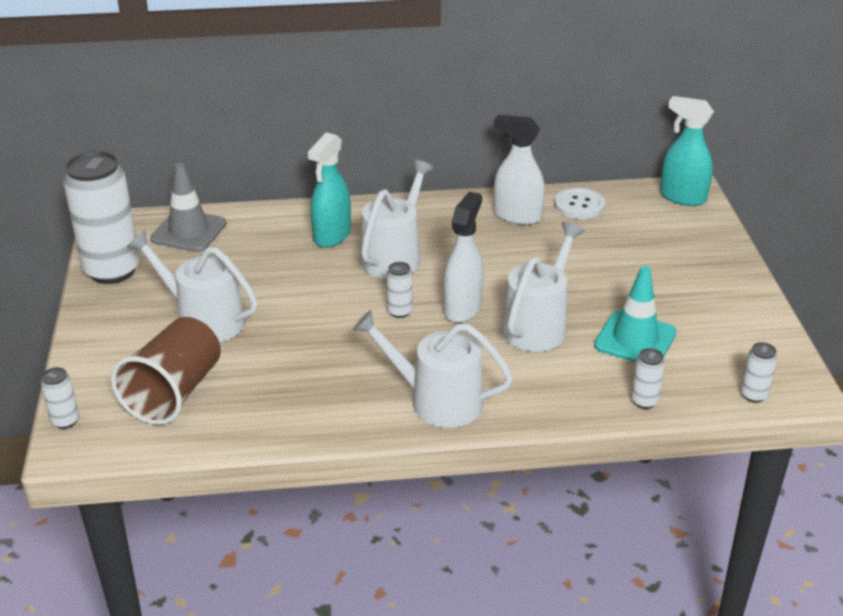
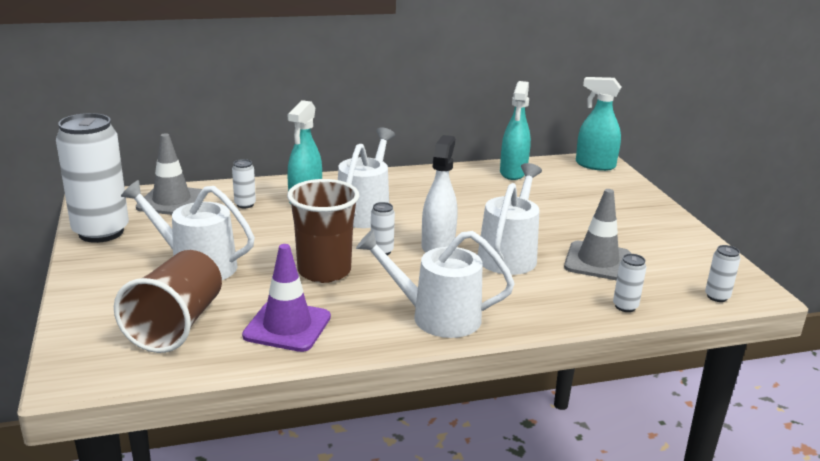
camera: 10 degrees left, 10 degrees down
white can [41,367,79,429] -> white can moved to [232,159,256,208]
white spray bottle [494,115,545,225] -> none
white button [554,188,605,219] -> turquoise spray bottle [500,81,531,180]
turquoise traffic cone [594,266,677,363] -> grey traffic cone [564,189,631,280]
none -> purple traffic cone [242,244,331,352]
none -> brown cup [287,179,359,283]

